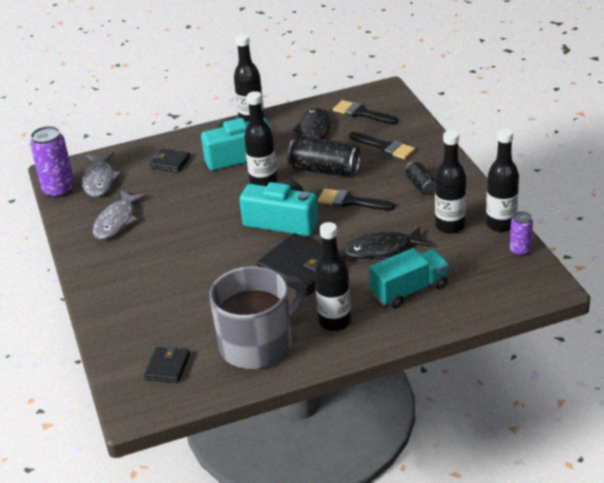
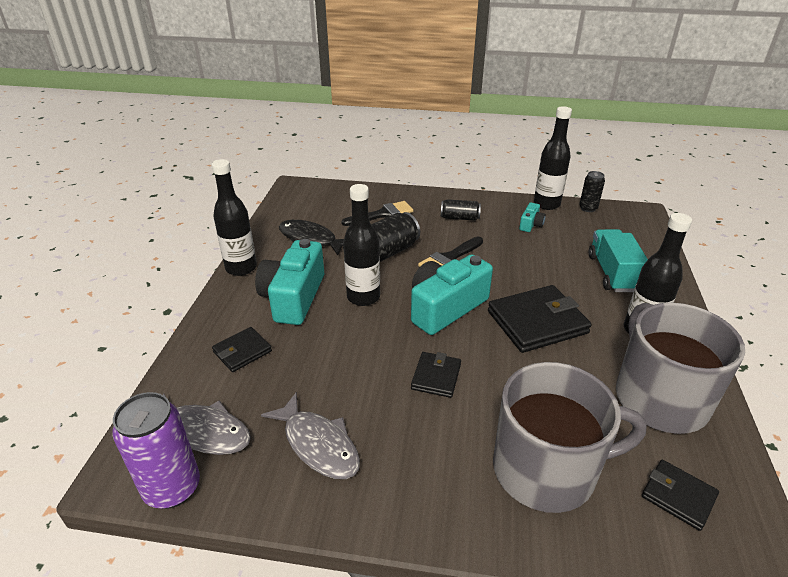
camera: 65 degrees left, 0 degrees up
black brush [333,100,398,124] -> none
black fish [343,227,430,260] -> none
black bottle [435,130,466,234] -> turquoise camera [519,202,546,232]
purple can [510,211,533,256] -> black can [579,171,605,212]
none -> black wallet [411,352,461,398]
none -> grey mug [493,362,647,513]

